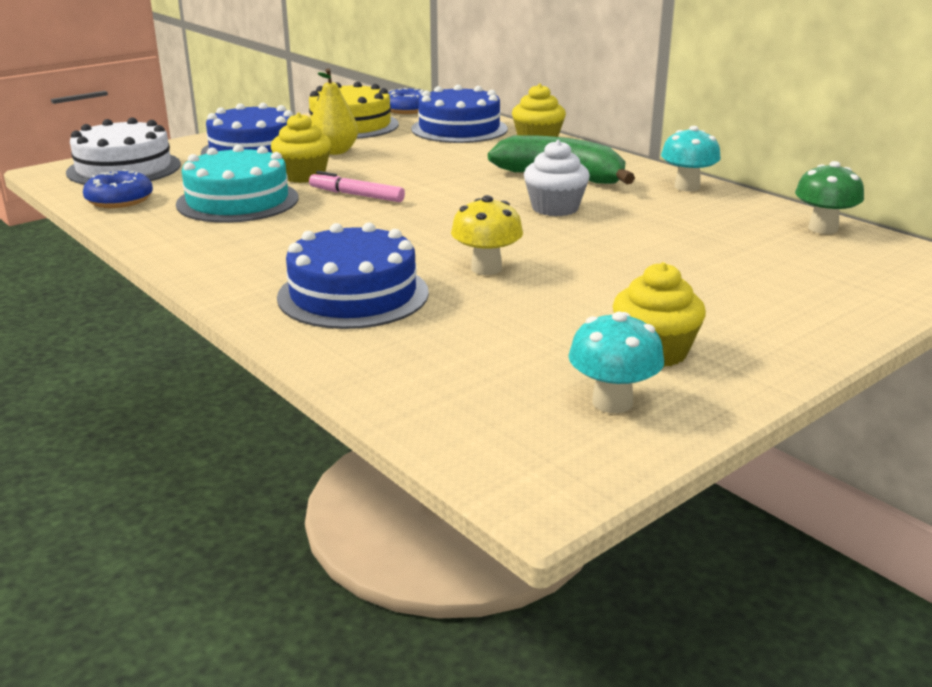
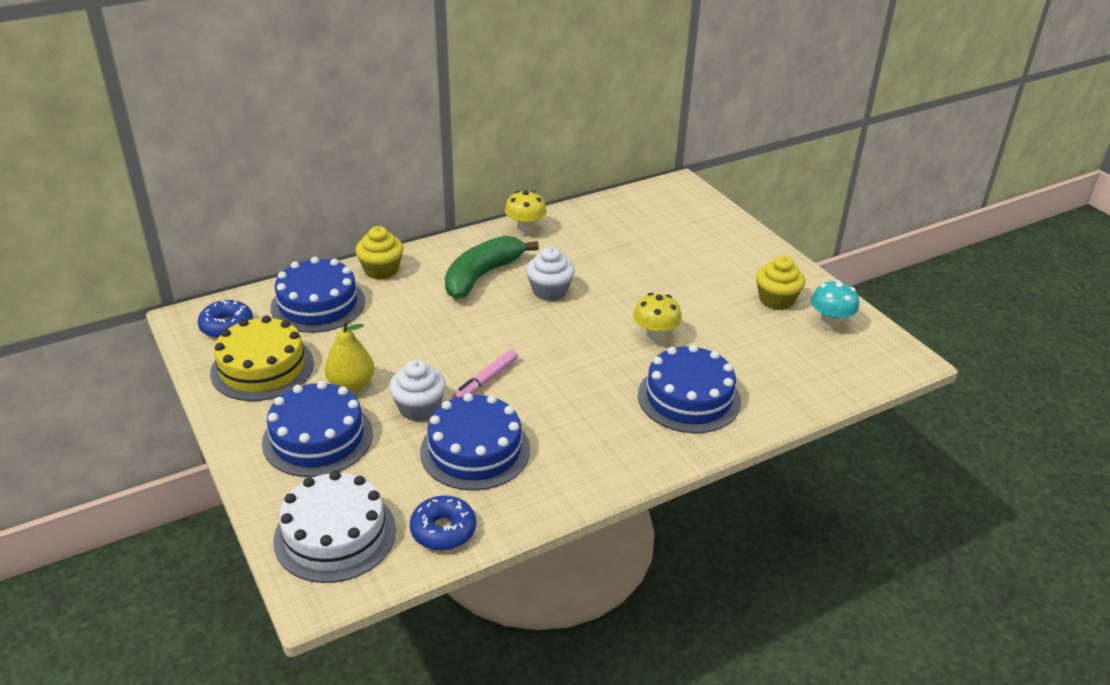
camera: 80 degrees left, 10 degrees up
turquoise cake [176,145,299,223] -> blue cake [420,393,530,491]
yellow cupcake [271,113,331,183] -> white cupcake [389,360,446,421]
turquoise mushroom [661,126,721,191] -> yellow mushroom [505,190,547,235]
green mushroom [795,161,864,234] -> none

